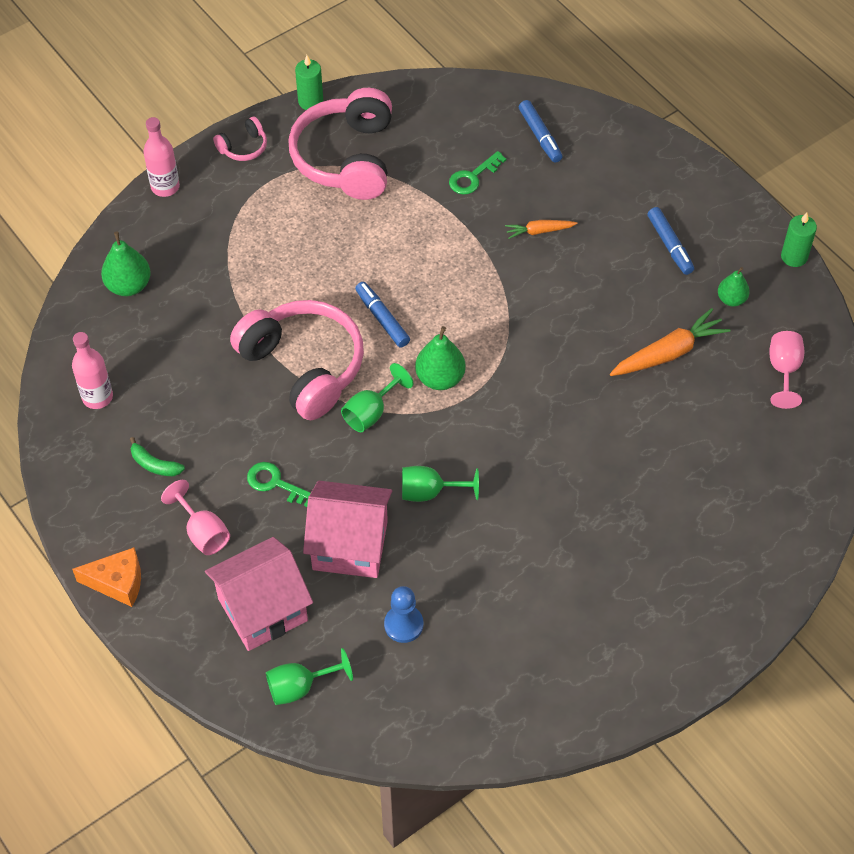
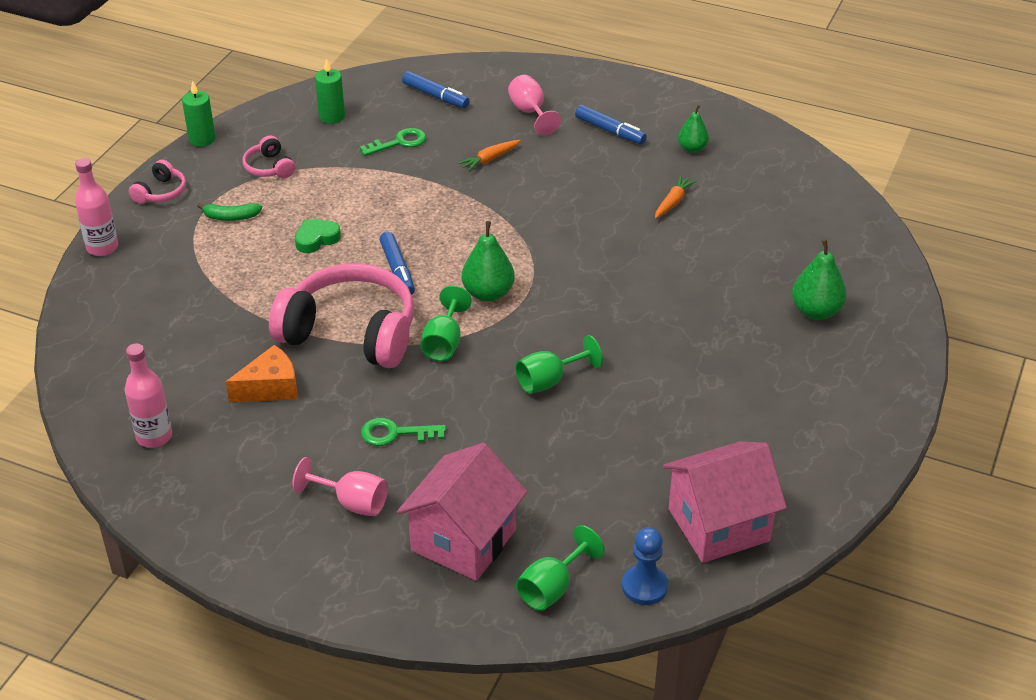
camera: 30 degrees left, 15 degrees down
orange cheese [72,547,141,607] -> orange cheese moved to [226,345,298,402]
green pear [101,231,151,296] -> green pear moved to [792,239,847,320]
green banana [130,437,185,476] -> green banana moved to [197,203,262,221]
pink headphones [289,88,392,200] -> pink headphones [242,135,295,178], size x0.44
pink house [303,481,392,578] -> pink house moved to [663,441,787,563]
blue marker [355,282,410,348] -> blue marker turned 135 degrees counterclockwise [379,232,415,295]
blue pawn [384,586,423,643] -> blue pawn moved to [622,527,668,605]
green key [449,151,506,195] -> green key turned 135 degrees counterclockwise [360,128,426,156]
orange carrot [610,308,731,376] -> orange carrot [655,175,696,219], size x0.57
pink goblet [769,331,804,409] -> pink goblet moved to [508,75,561,136]
green candle [781,212,817,267] -> green candle moved to [315,58,345,124]
none -> green heart [295,219,341,253]

